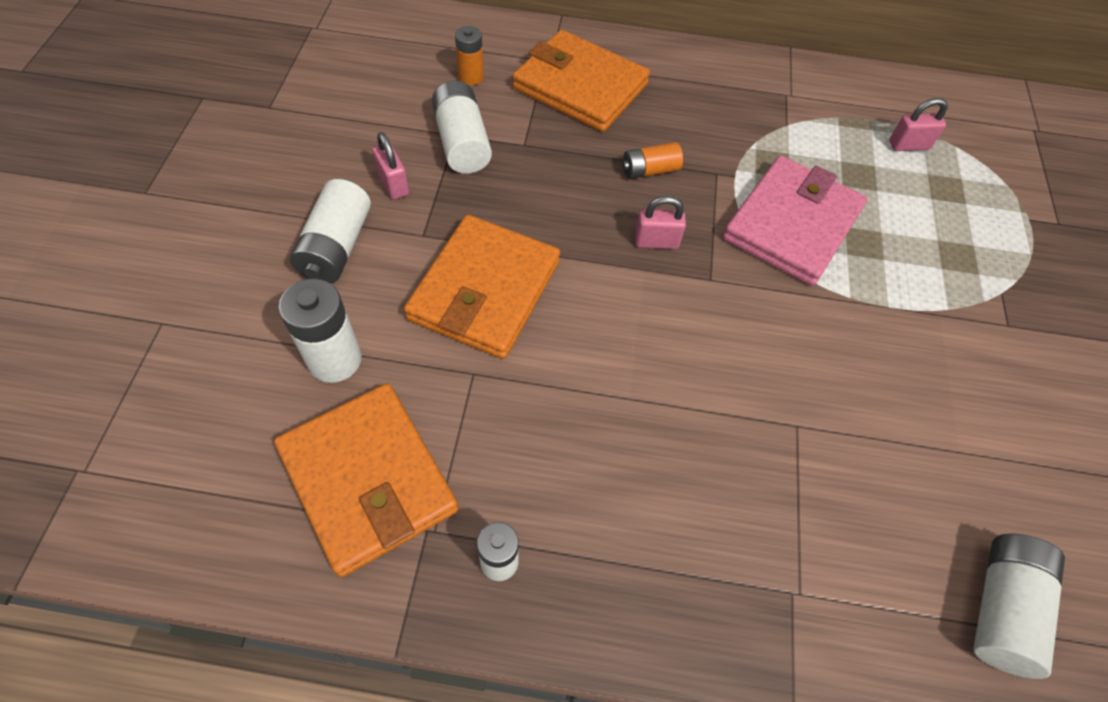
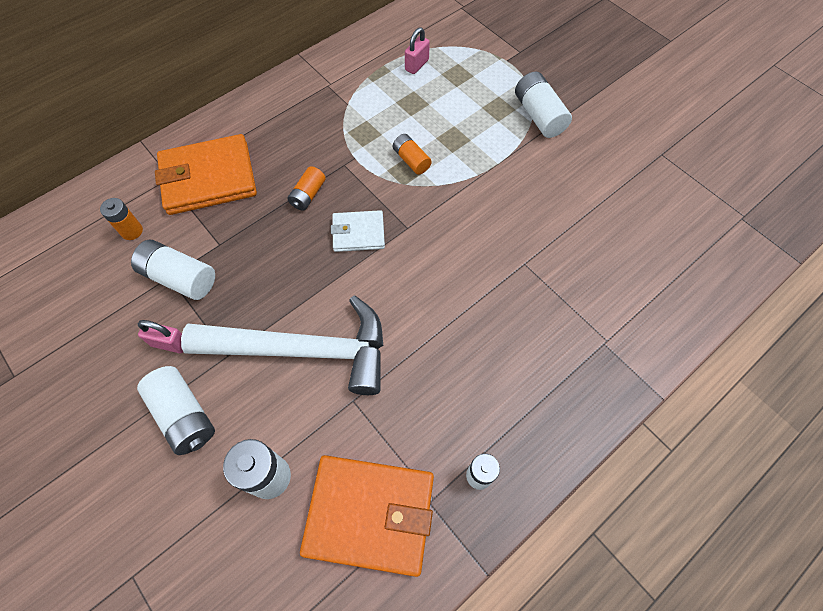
camera: 45 degrees left, 5 degrees up
orange wallet [404,215,560,359] -> white hammer [181,296,383,395]
pink padlock [635,196,686,249] -> white wallet [331,210,385,252]
pink wallet [723,156,867,286] -> orange battery [393,134,432,175]
white battery [974,534,1065,679] -> white battery moved to [515,71,572,138]

